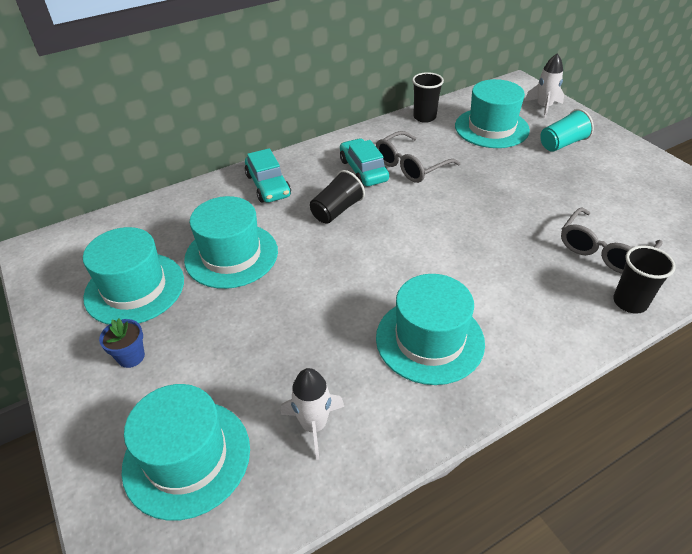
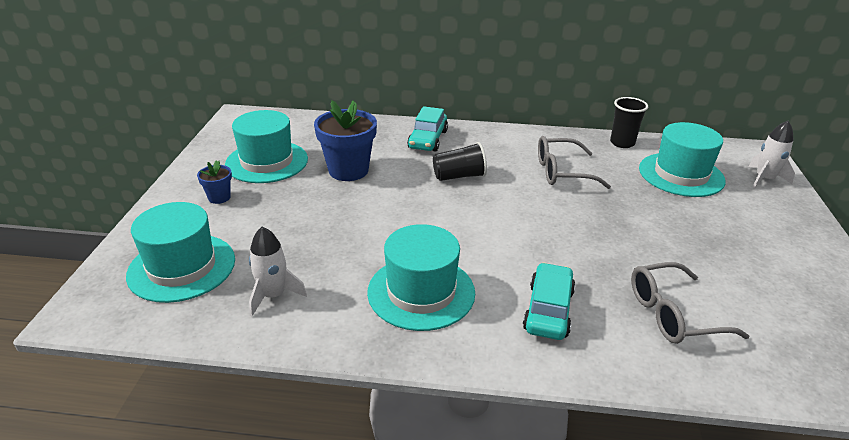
camera: 35 degrees right, 10 degrees down
turquoise hat [184,196,278,289] -> blue flower pot [314,100,377,181]
turquoise car [340,138,389,186] -> turquoise car moved to [523,263,575,340]
turquoise cup [541,109,594,152] -> none
black cup [613,246,676,314] -> none

